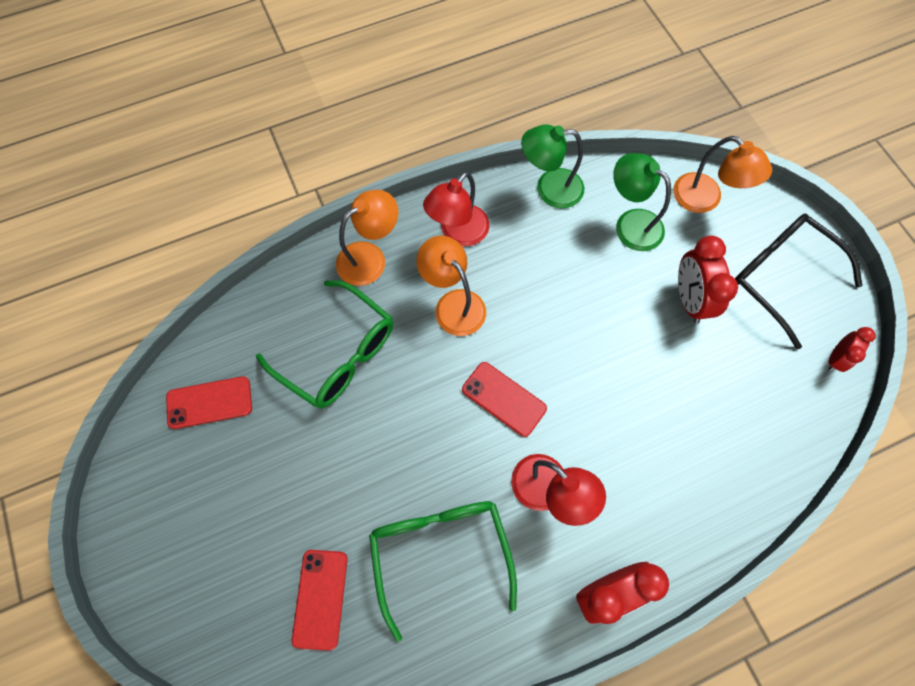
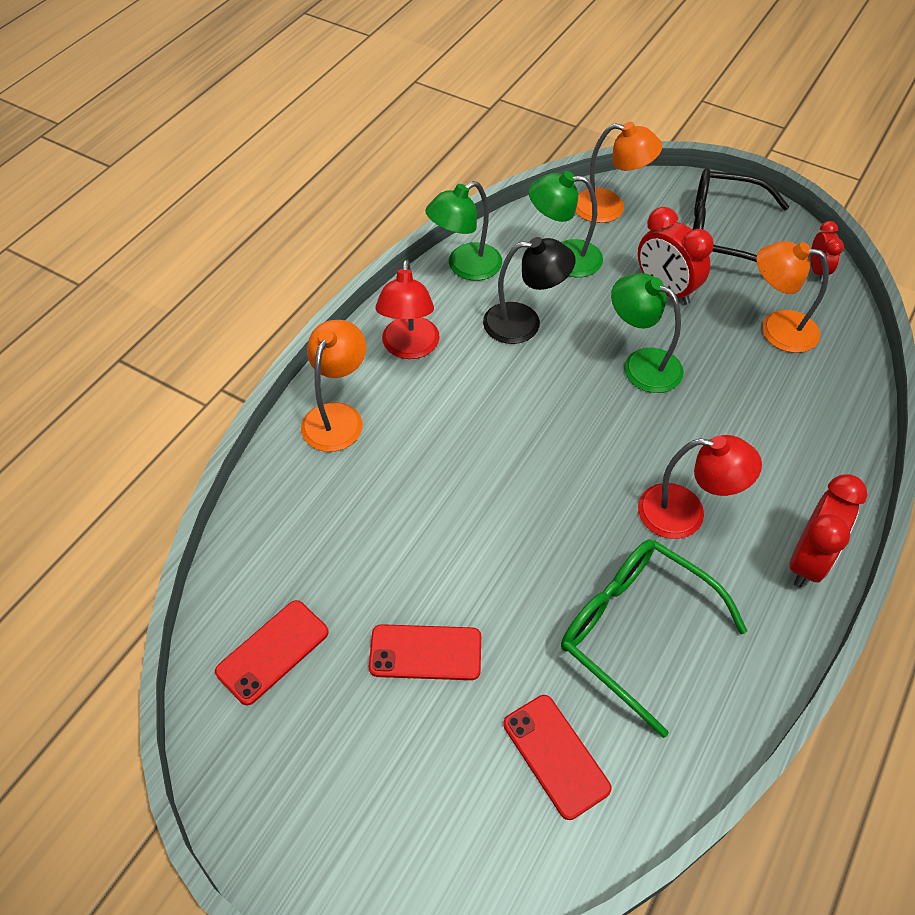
camera: 35 degrees left, 15 degrees down
green glasses [256,280,393,409] -> none
orange lamp [416,236,486,336] -> orange lamp moved to [756,241,829,353]
red phone [462,362,547,437] -> red phone moved to [369,624,481,680]
none -> black lamp [483,237,576,344]
none -> green lamp [611,273,684,393]

